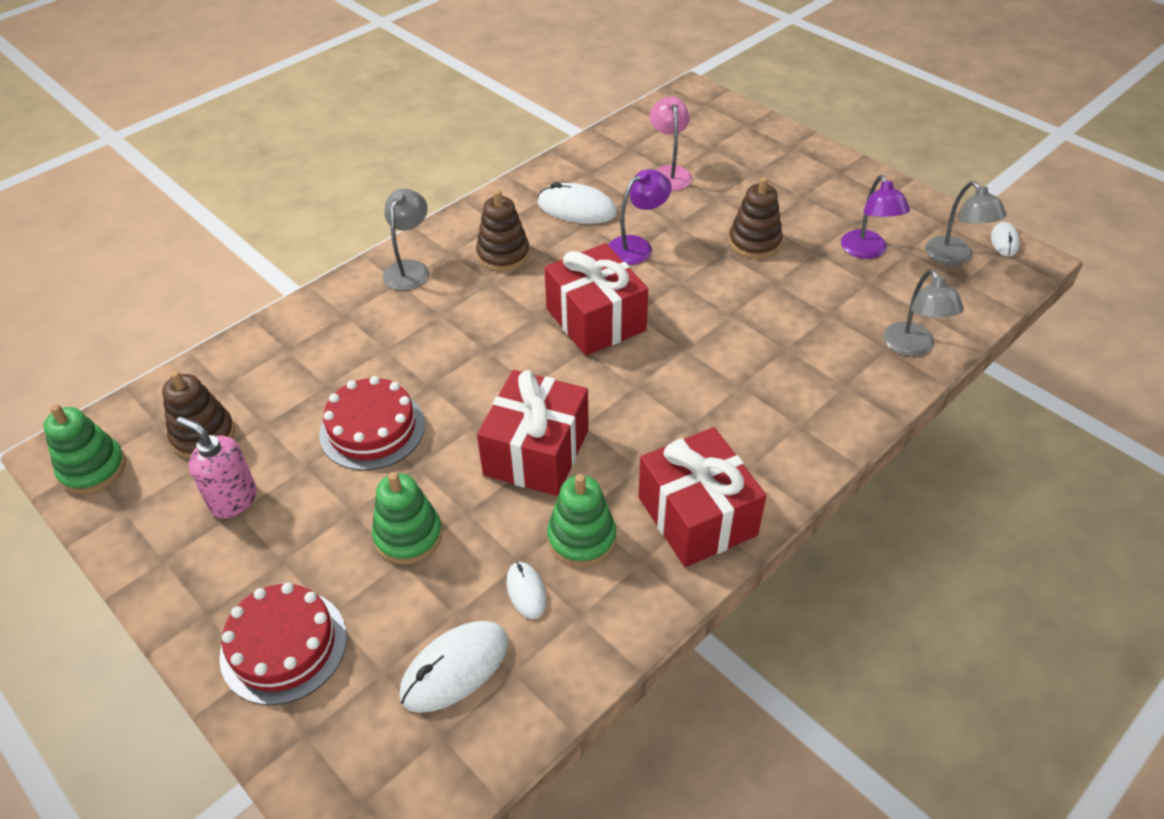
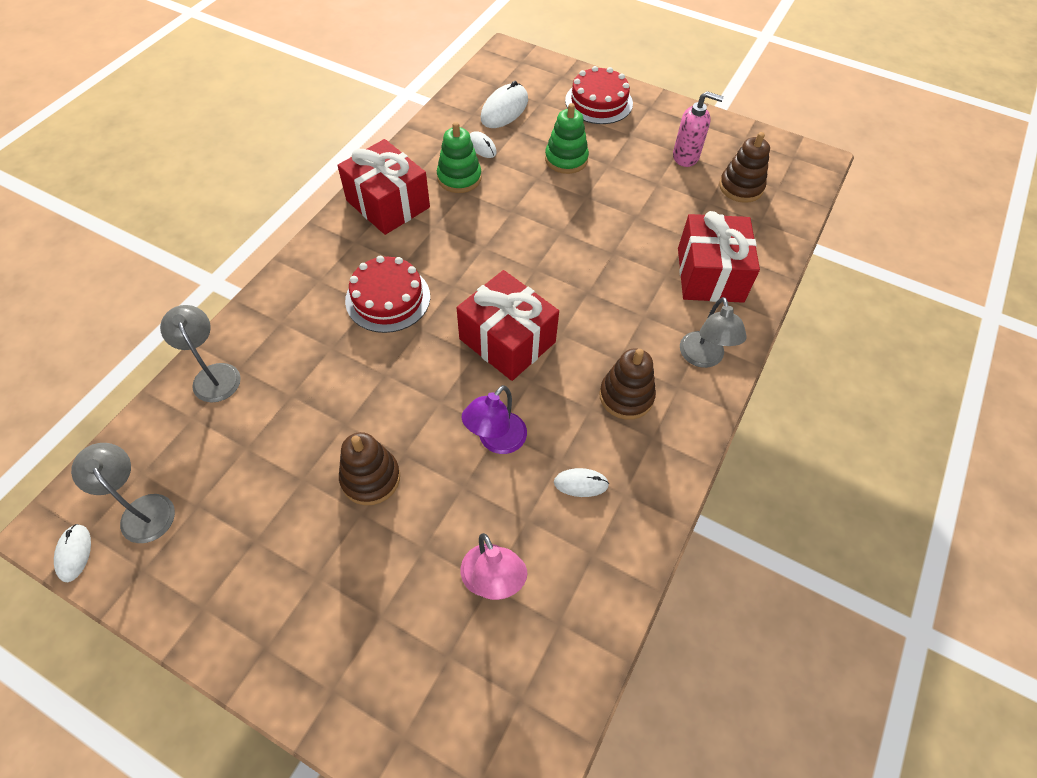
camera: 160 degrees right, 10 degrees up
green stacking toy [43,404,126,494] -> none
red cake [319,376,425,470] -> red cake moved to [345,256,430,333]
red gift [477,370,589,496] -> red gift moved to [678,211,760,303]
white mouse [538,182,617,224] -> white mouse [554,468,609,497], size x0.57
purple lamp [841,175,910,259] -> none

